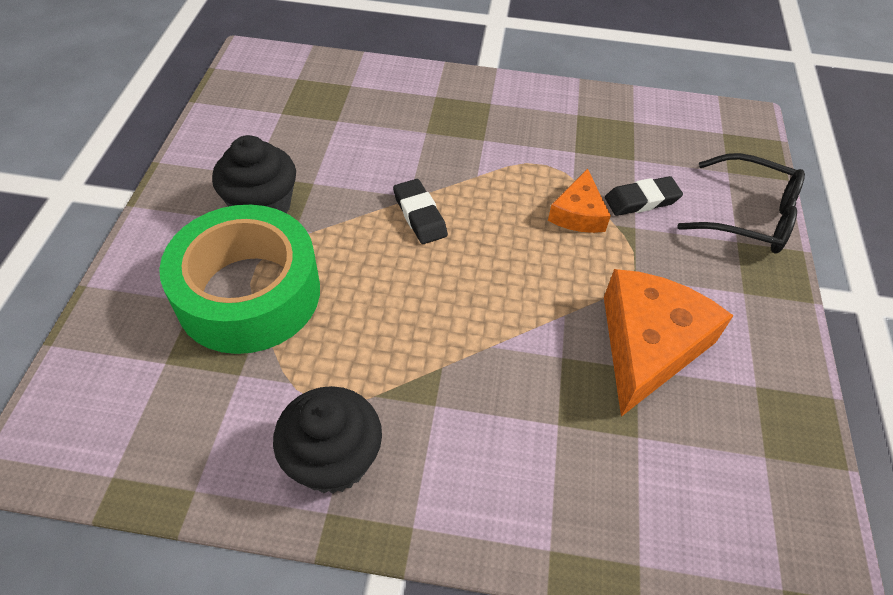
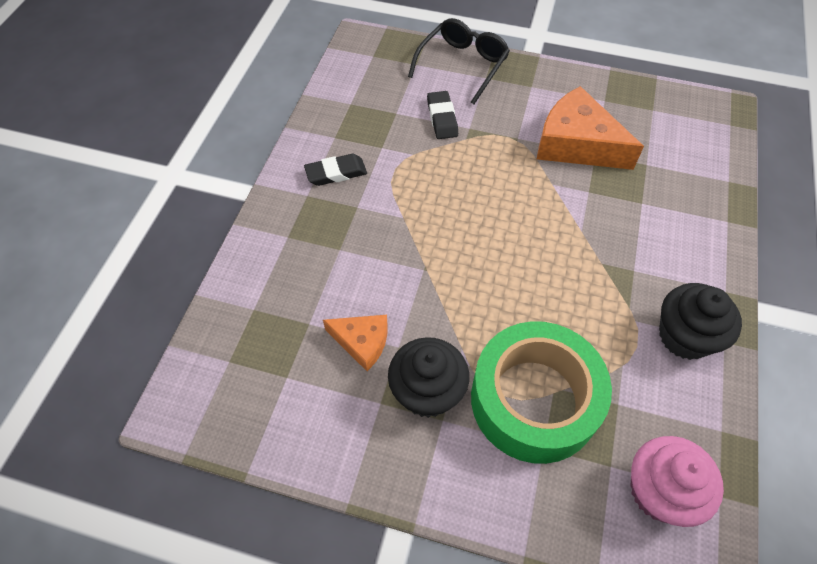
camera: 80 degrees left, 5 degrees up
black eraser [393,179,448,244] -> black eraser moved to [304,154,367,186]
orange cheese [548,169,611,233] -> orange cheese moved to [323,315,388,371]
none -> pink cupcake [630,436,724,527]

